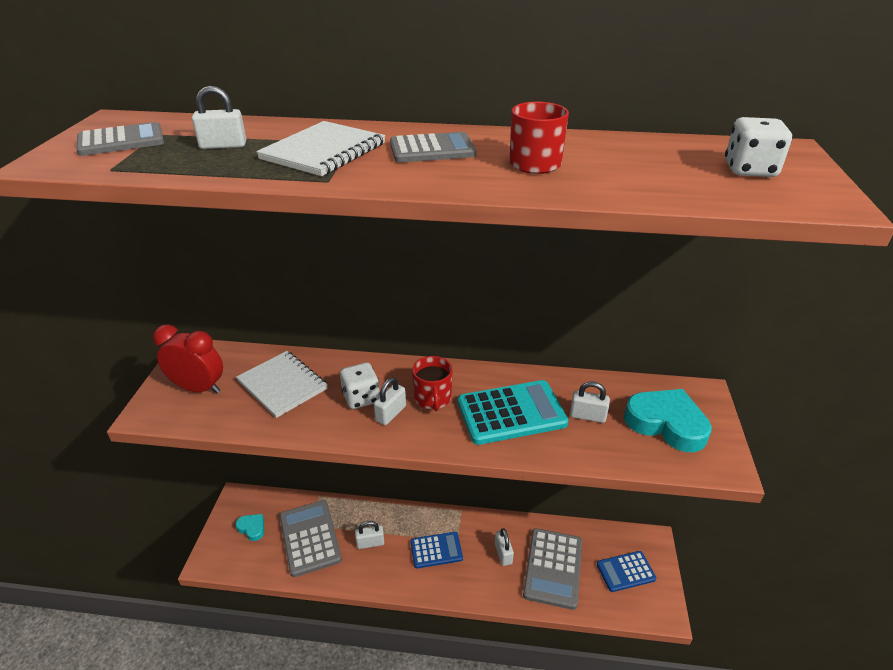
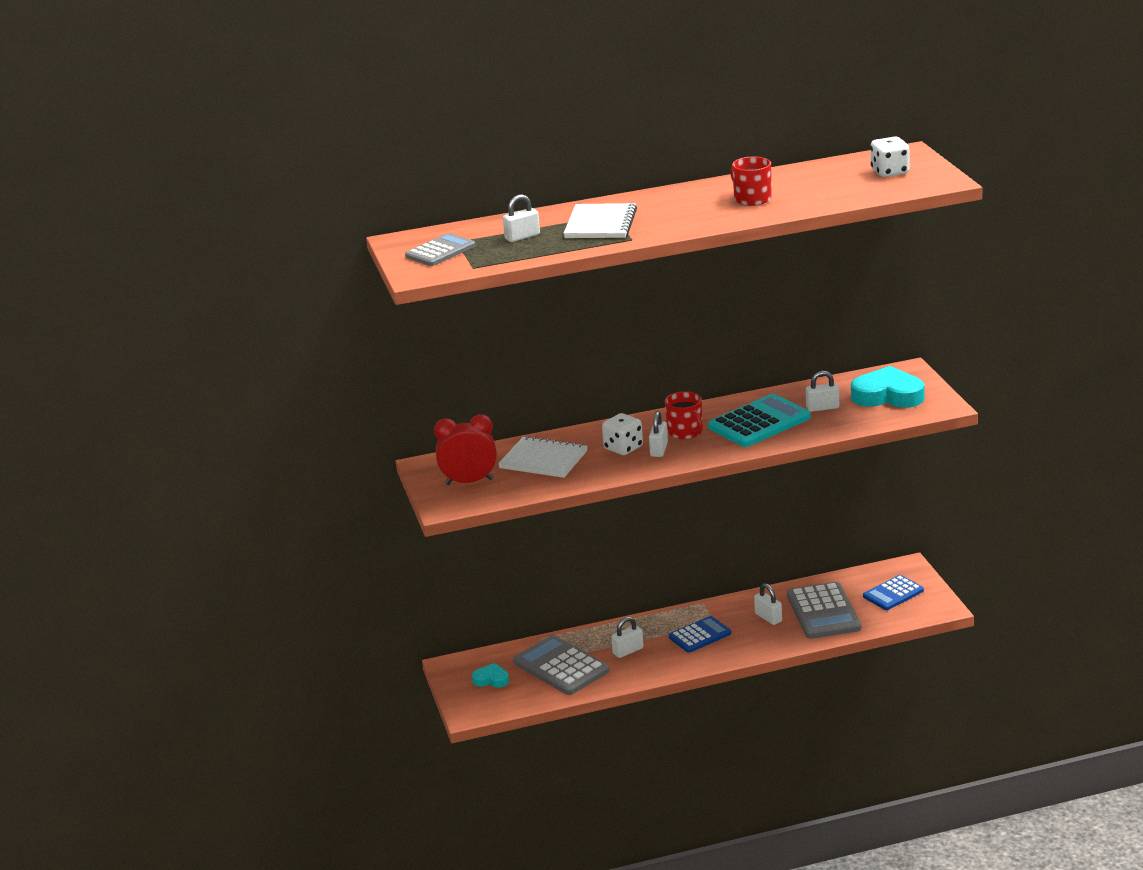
camera: 20 degrees left, 10 degrees down
grey calculator [390,132,476,163] -> none

